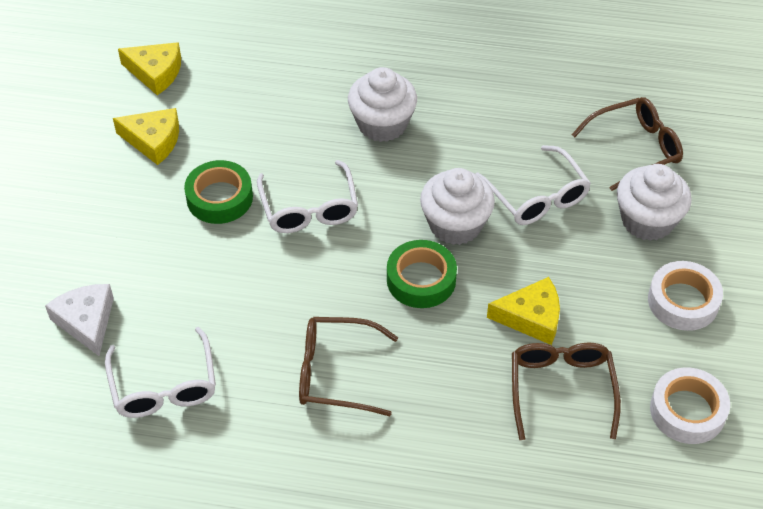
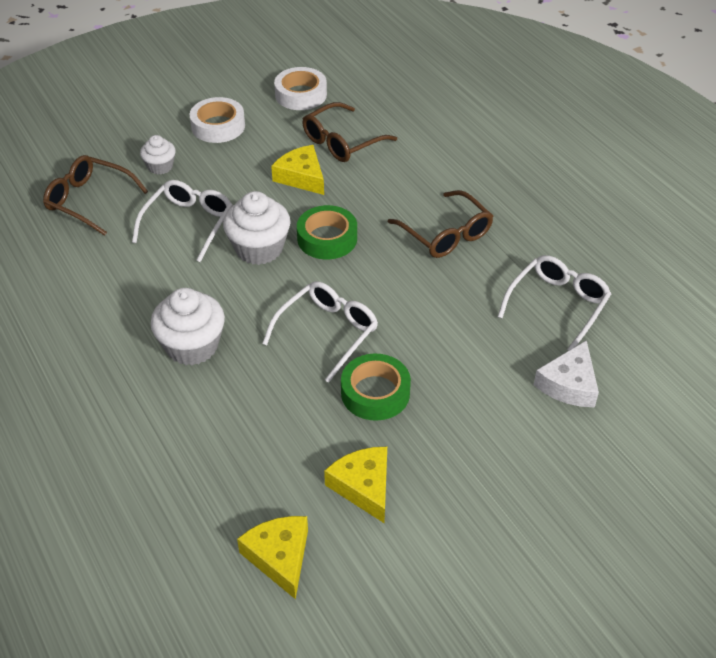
camera: 130 degrees left, 5 degrees down
white cupcake [617,164,692,241] -> white cupcake [140,135,176,175], size x0.58

